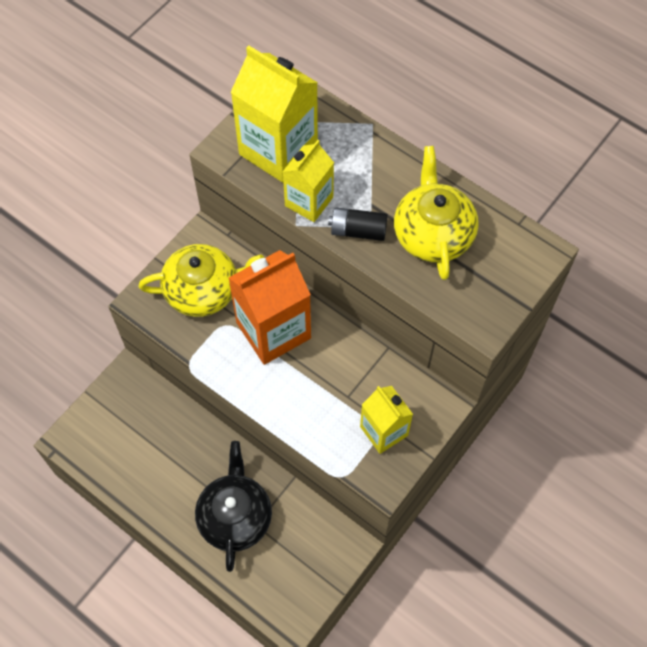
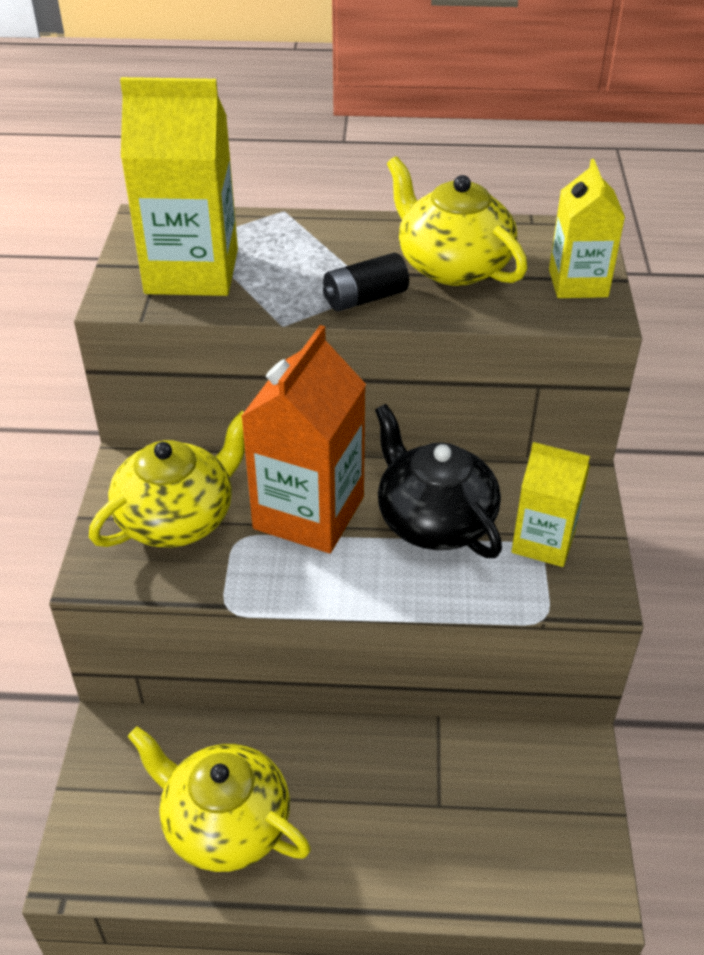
camera: 35 degrees left, 20 degrees down
black teapot [195,441,272,572] -> black teapot moved to [375,404,502,558]
yellow carton [283,140,334,222] -> yellow carton moved to [549,159,625,298]
none -> yellow teapot [127,726,311,872]

